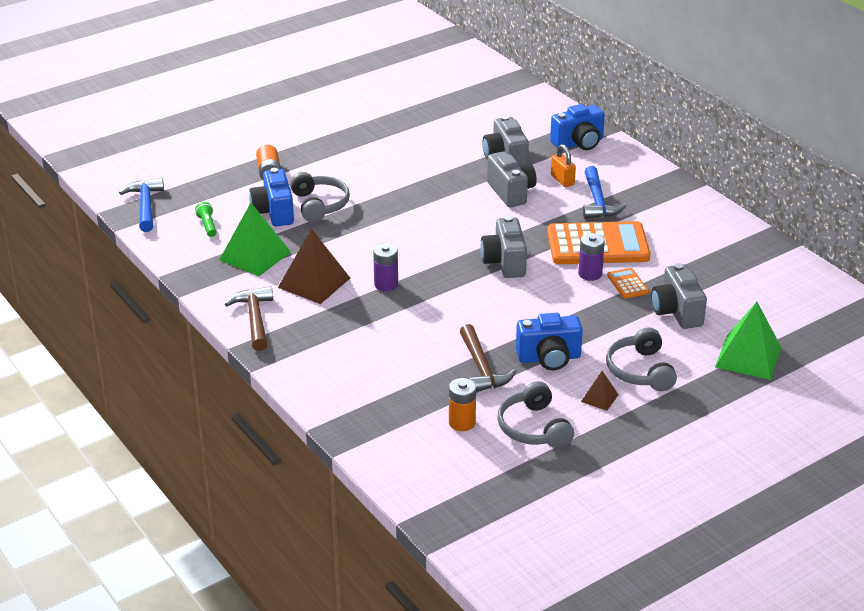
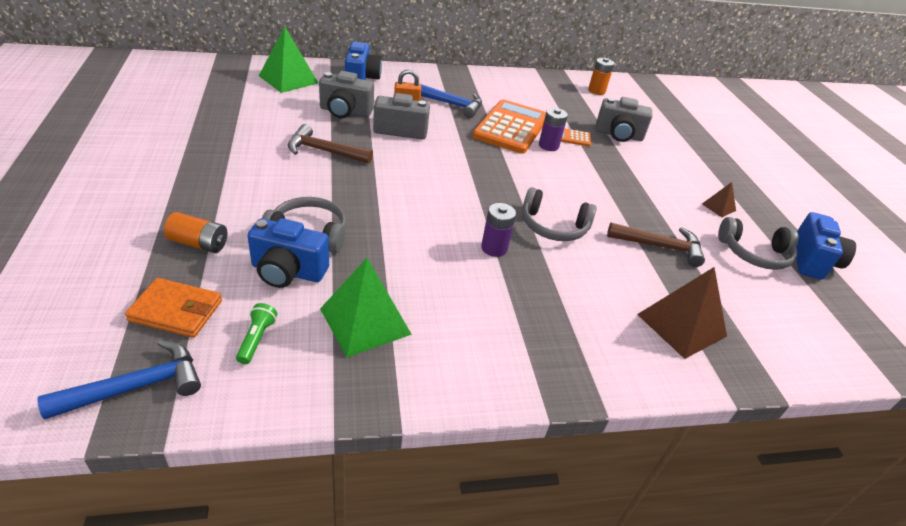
camera: 70 degrees left, 5 degrees up
blue hammer [119,178,164,232] -> blue hammer turned 135 degrees clockwise [37,340,201,420]
green flashlight [195,202,217,237] -> green flashlight turned 90 degrees clockwise [236,303,277,364]
brown hammer [225,286,273,351] -> brown hammer moved to [288,124,373,164]
brown pyramid [278,229,350,304] -> brown pyramid moved to [637,267,727,359]
orange battery [449,378,476,431] -> orange battery moved to [588,58,614,95]
grey camera [480,216,527,278] -> none
blue camera [516,313,583,370] -> blue camera moved to [796,212,856,280]
grey headphones [606,327,677,391] -> grey headphones moved to [522,187,597,241]
green pyramid [715,302,781,380] -> green pyramid moved to [259,27,318,93]
none -> orange wallet [125,278,222,338]

